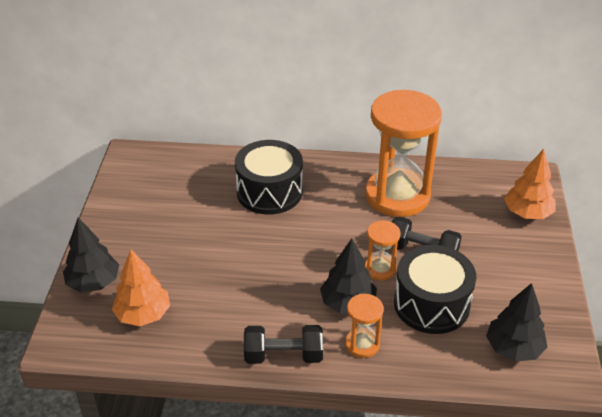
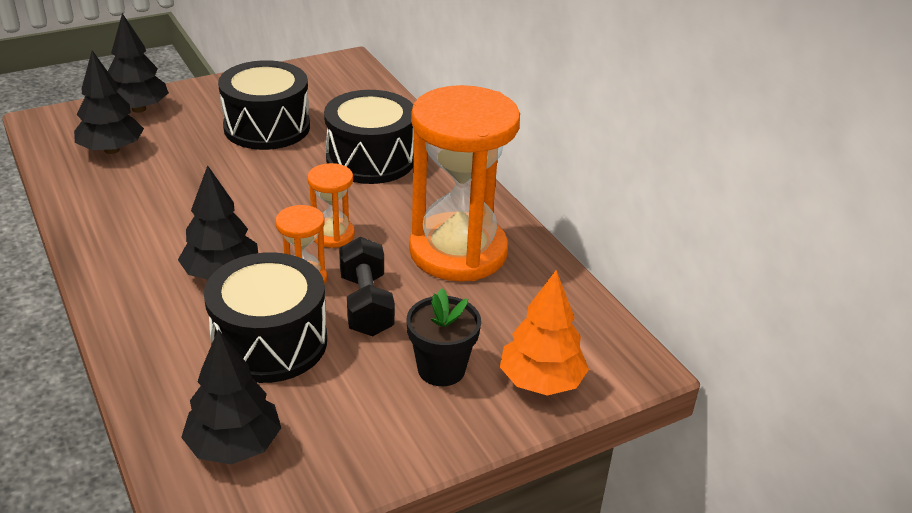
camera: 55 degrees right, 5 degrees down
orange tree [112,250,170,326] -> black tree [74,50,144,154]
black dumbbell [244,325,323,364] -> none
orange hourglass [345,294,384,358] -> orange hourglass moved to [307,163,355,248]
none -> black drum [218,60,310,150]
none -> black flower pot [407,288,481,386]

